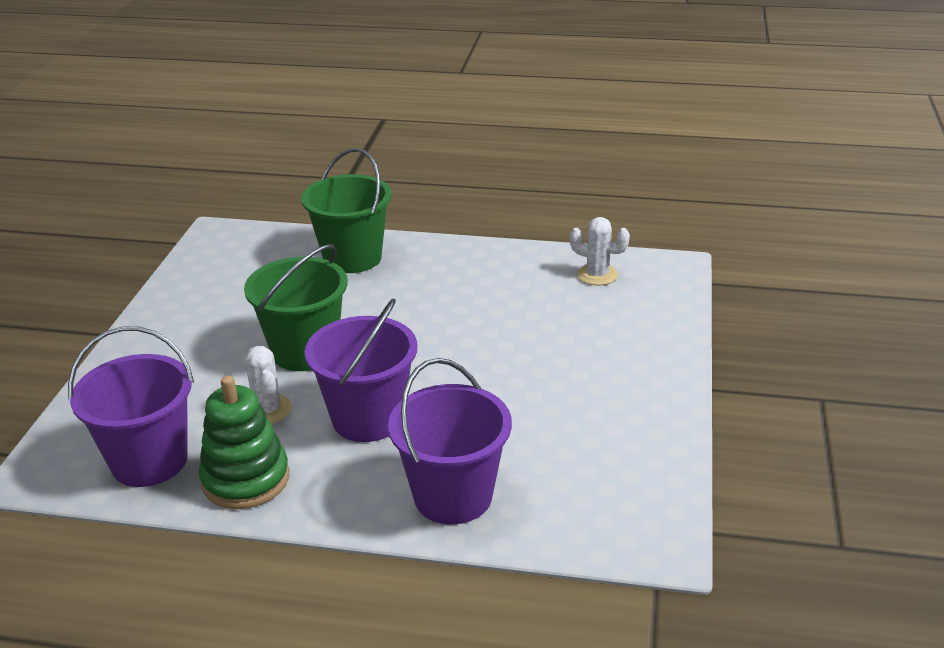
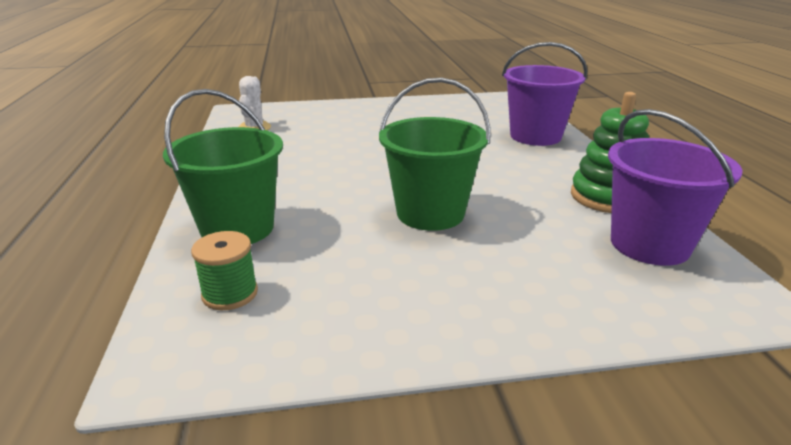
camera: 110 degrees left, 5 degrees down
white cactus [245,346,292,424] -> none
purple bucket [305,299,417,442] -> none
none -> green spool [191,231,258,310]

